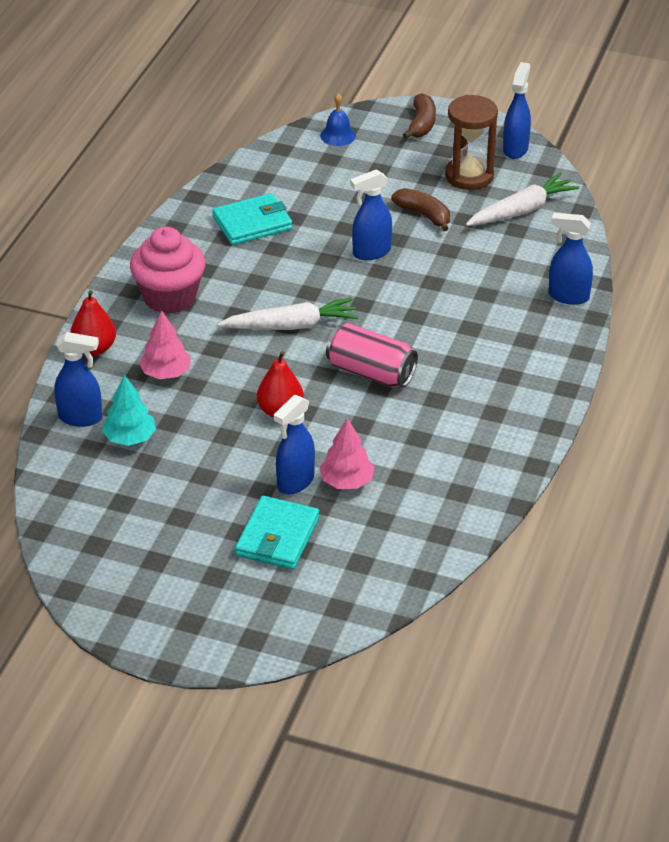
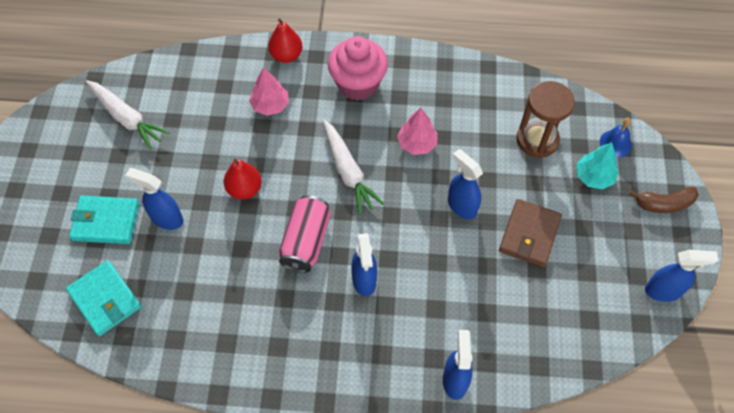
camera: 75 degrees right, 20 degrees up
blue spray bottle [55,332,102,427] -> blue spray bottle moved to [351,233,377,296]
turquoise tree [102,375,156,446] -> turquoise tree moved to [577,142,619,190]
turquoise wallet [212,193,292,245] -> turquoise wallet moved to [66,260,142,336]
pink tree [319,418,374,489] -> pink tree moved to [397,108,438,155]
brown banana [391,188,450,231] -> brown wallet [499,199,562,267]
brown hourglass [445,95,498,190] -> brown hourglass moved to [517,81,575,158]
white carrot [466,173,579,226] -> white carrot moved to [85,80,170,150]

